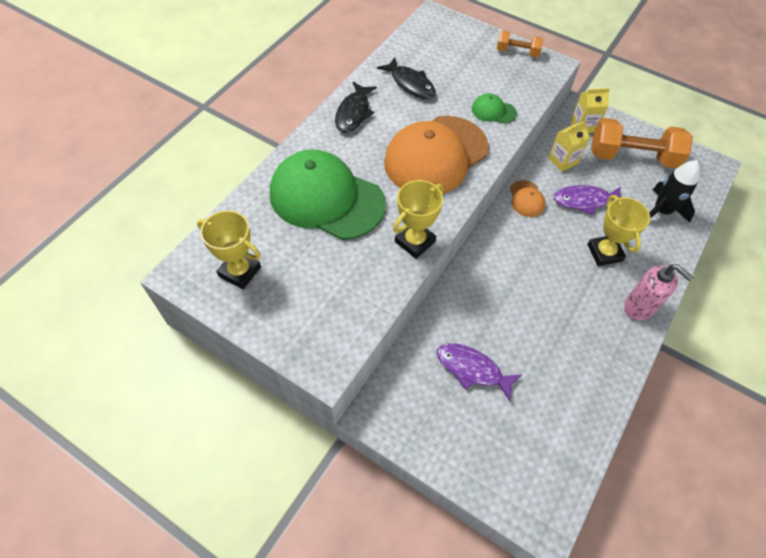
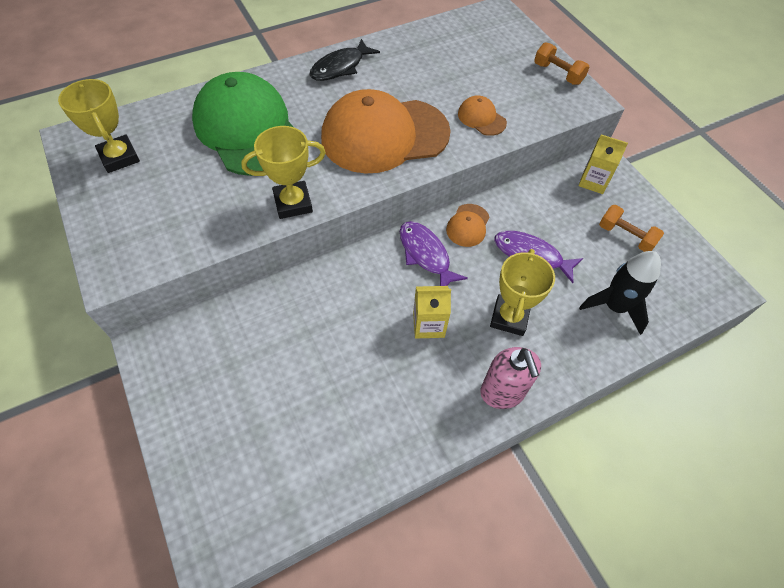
camera: 30 degrees right, 0 degrees up
black fish [377,57,436,99] -> none
purple fish [436,343,522,401] -> purple fish moved to [400,221,468,286]
green cap [472,93,517,124] -> orange cap [458,96,507,136]
yellow carton [548,121,590,172] -> yellow carton moved to [413,286,451,338]
orange dumbbell [591,118,693,168] -> orange dumbbell [599,205,664,252], size x0.52

